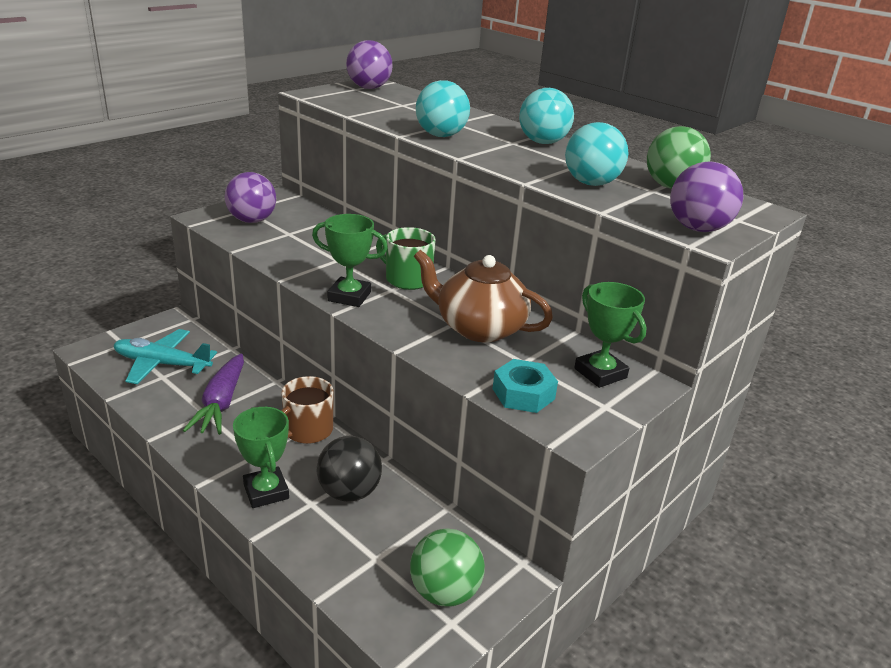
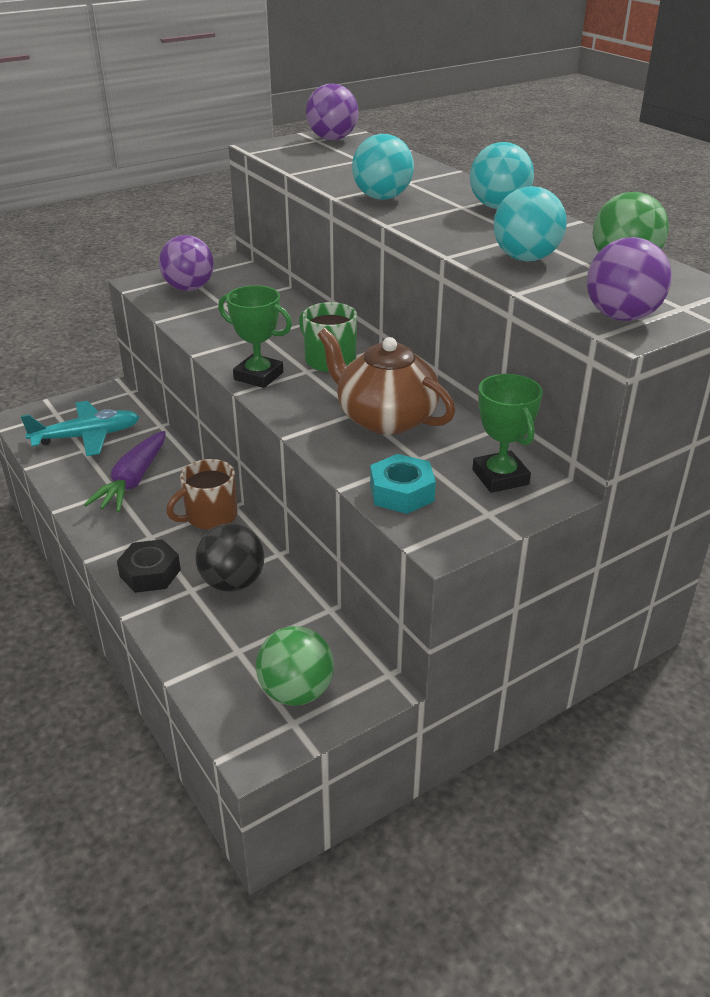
camera: 15 degrees right, 5 degrees up
turquoise plane [114,329,217,384] -> turquoise plane turned 135 degrees clockwise [21,401,139,456]
green trophy [233,407,289,508] -> black nut [117,539,181,593]

